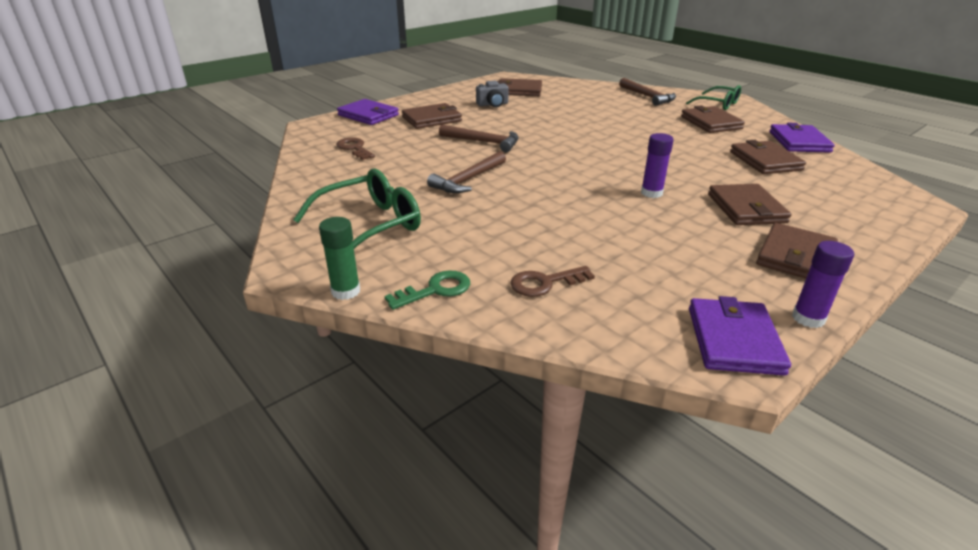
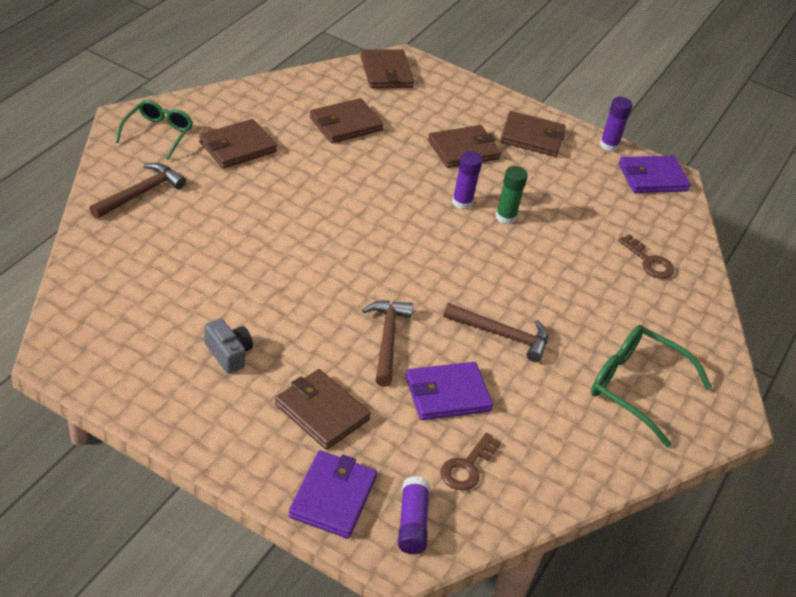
camera: 115 degrees left, 10 degrees up
green glue stick [319,217,360,300] -> green glue stick moved to [495,166,528,224]
green key [385,270,470,310] -> none
brown wallet [497,78,542,96] -> brown wallet moved to [361,49,414,88]
purple wallet [769,123,835,153] -> purple wallet moved to [405,362,493,420]
none -> purple glue stick [398,476,430,554]

